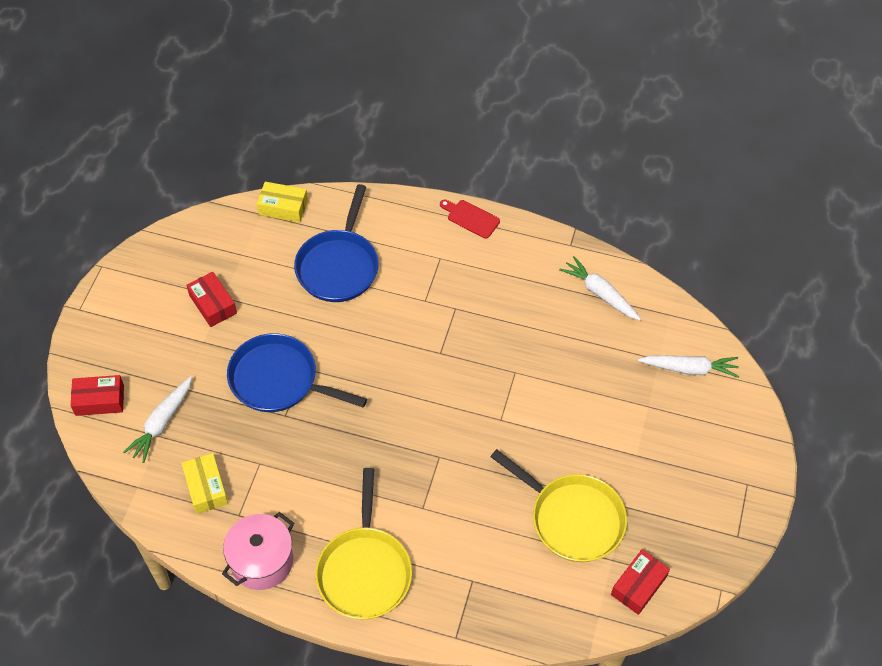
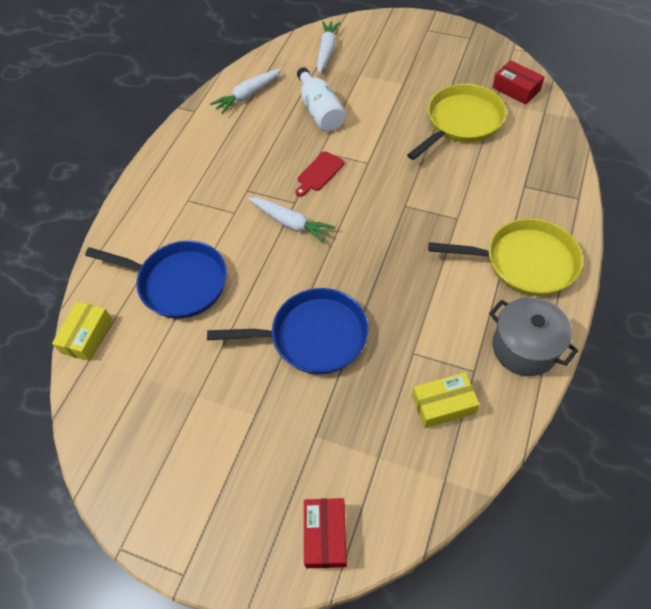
camera: 80 degrees left, 0 degrees up
white carrot [123,376,192,463] -> white carrot moved to [248,197,335,244]
red box [186,272,237,327] -> none
pink pot [222,512,294,590] -> grey pot [489,297,578,376]
blue pan [227,333,367,412] -> blue pan turned 120 degrees counterclockwise [207,288,368,374]
red cutting board [440,200,500,239] -> red cutting board moved to [295,152,344,197]
none -> white bottle [297,67,346,132]

